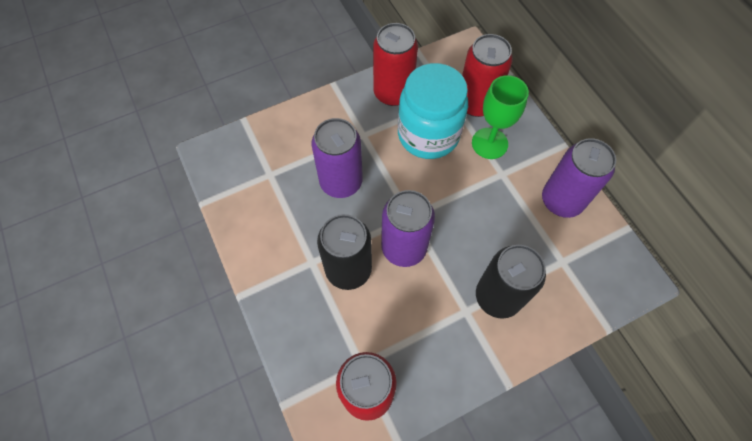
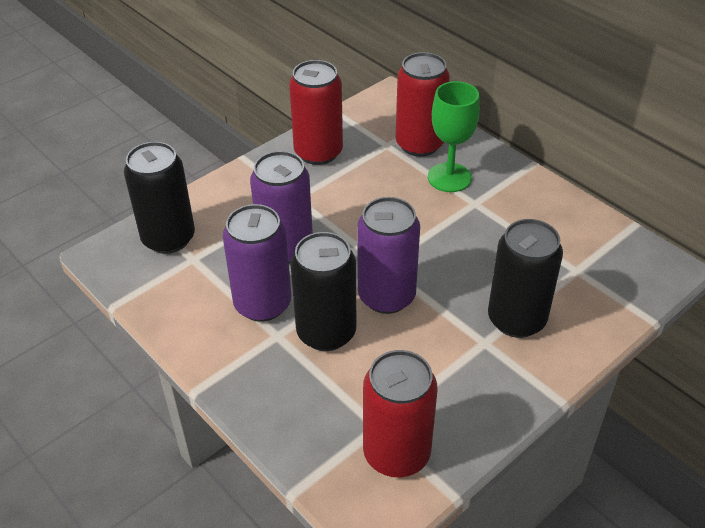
camera: 15 degrees left, 20 degrees down
turquoise jar [398,63,468,159] -> none
purple can [542,138,616,218] -> purple can moved to [223,204,291,322]
none -> black can [124,142,195,254]

